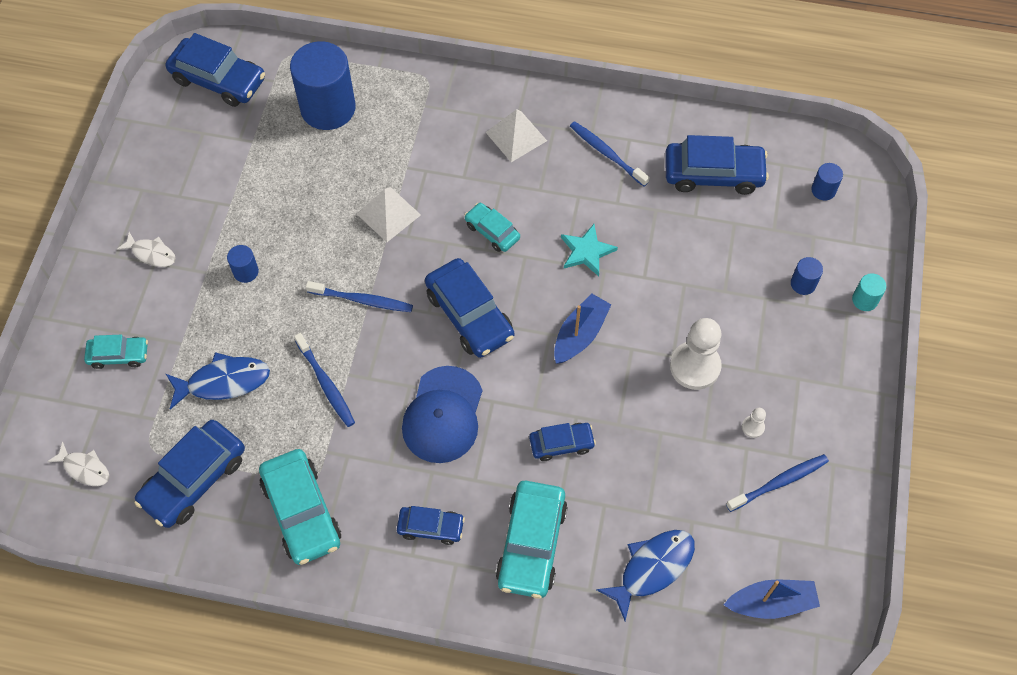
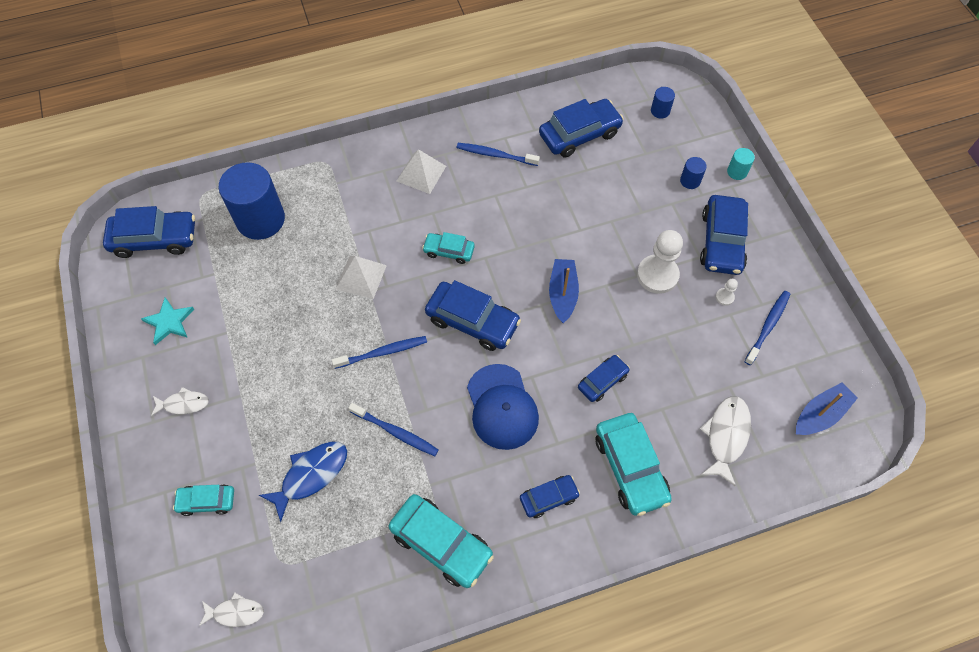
camera: 30 degrees left, 0 degrees up
turquoise car [84,335,148,369] -> turquoise car turned 150 degrees counterclockwise [173,484,234,516]
blue car [134,420,245,528] -> blue car moved to [700,195,748,275]
blue cylinder [227,245,259,283] -> none
turquoise star [561,224,618,276] -> turquoise star moved to [141,297,194,345]
blue fish [596,530,695,621] -> white fish [700,396,751,487]

